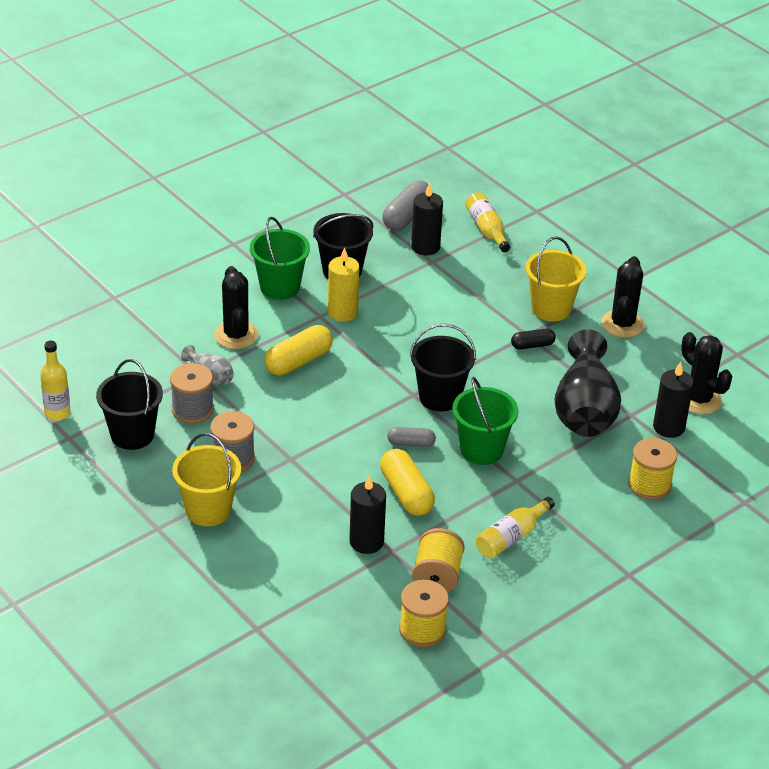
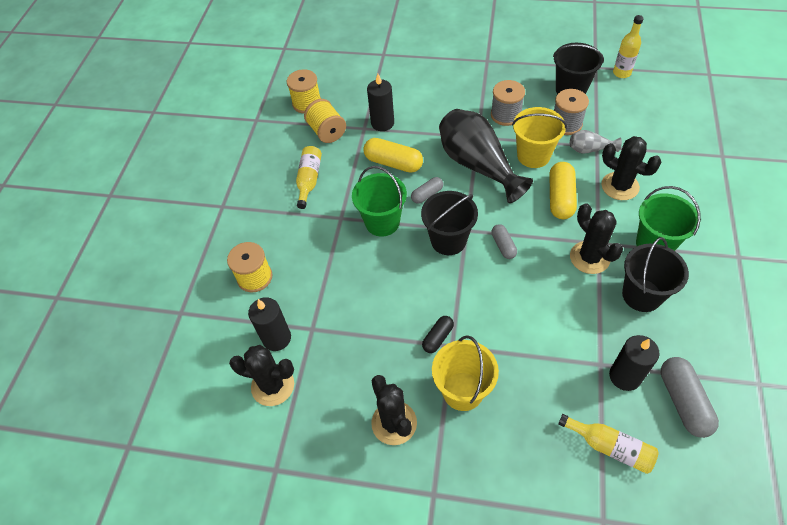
camera: 145 degrees right, 15 degrees up
yellow bucket [172,433,241,526] -> yellow bucket moved to [512,107,567,168]
yellow candle [328,247,359,322] -> black cactus [570,203,623,274]
black vase [554,329,621,437] -> black vase moved to [439,109,533,203]
none -> grey capsule [491,224,517,259]

